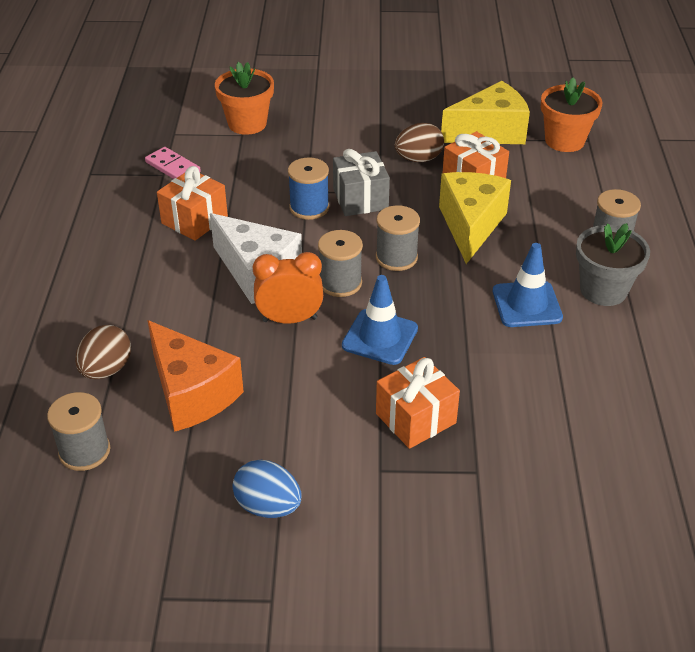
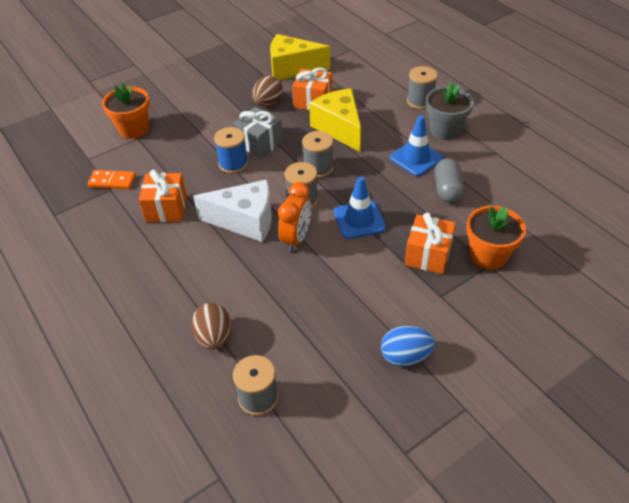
camera: 35 degrees left, 5 degrees up
pink domino [145,147,201,179] -> orange domino [87,170,136,189]
orange cheese [147,320,244,432] -> none
orange clock [253,252,323,324] -> orange clock turned 150 degrees clockwise [278,182,311,252]
yellow cheese [441,81,530,144] -> yellow cheese turned 120 degrees counterclockwise [270,34,330,80]
orange flower pot [541,77,603,152] -> orange flower pot moved to [466,206,526,270]
none -> grey capsule [435,158,464,203]

